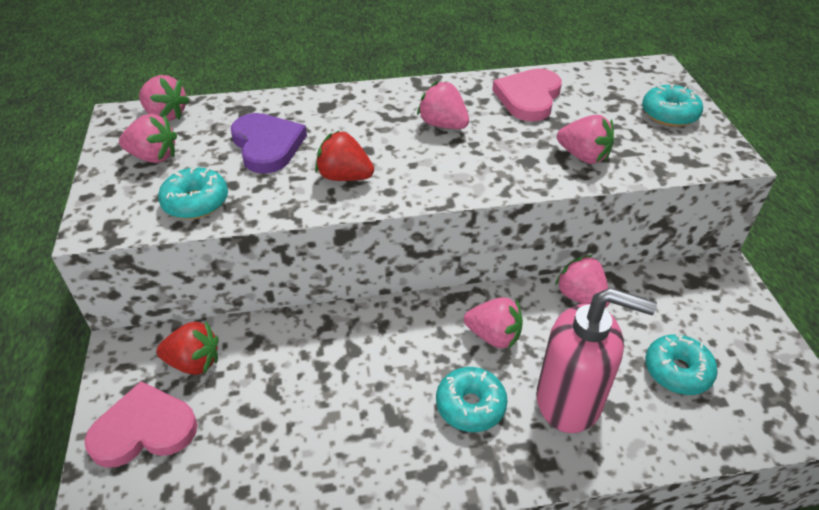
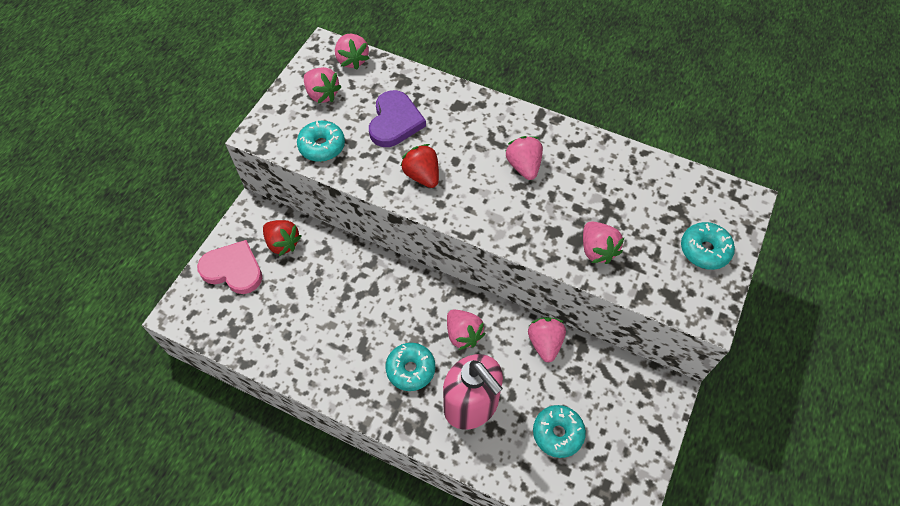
camera: 35 degrees right, 15 degrees up
pink heart [492,68,562,121] -> none

